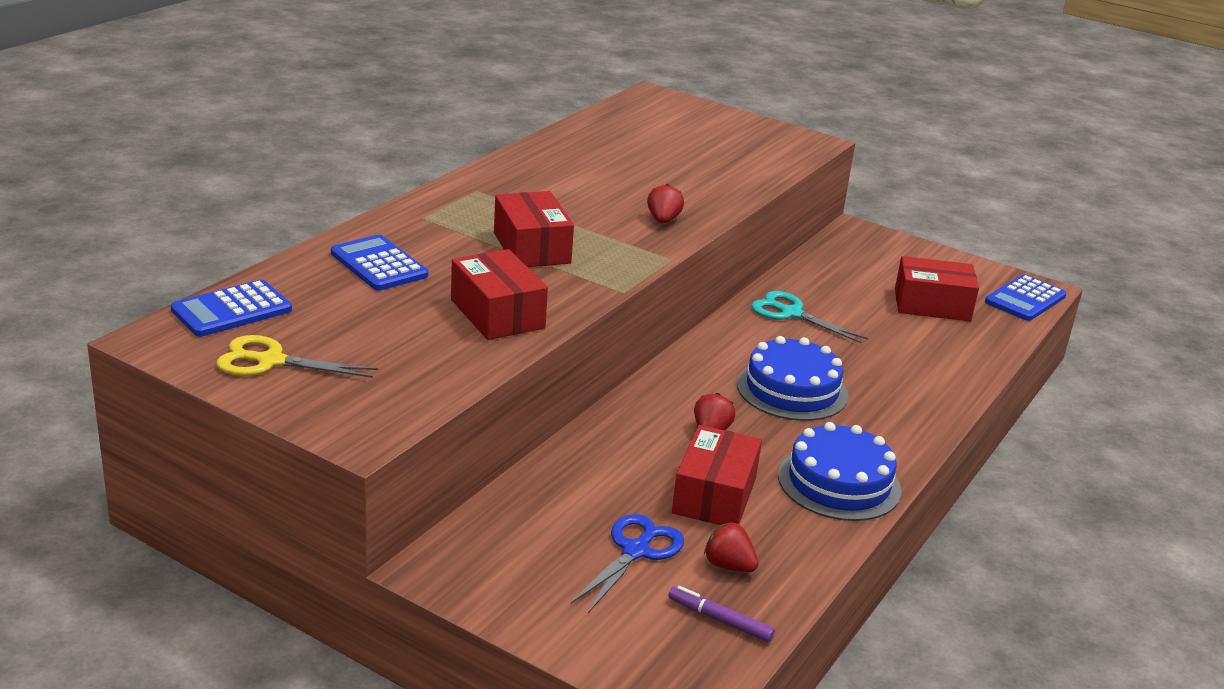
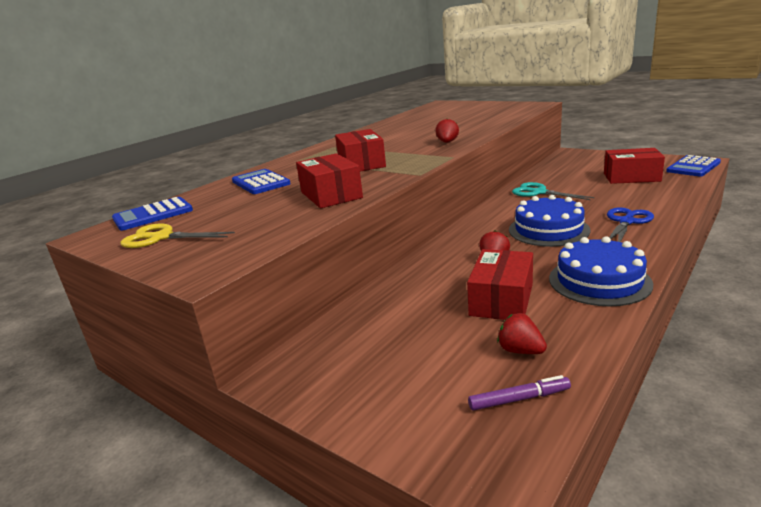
camera: 10 degrees right, 5 degrees down
blue scissors [571,514,684,613] -> blue scissors moved to [607,207,654,242]
purple marker [668,586,775,642] -> purple marker turned 135 degrees clockwise [468,375,571,411]

